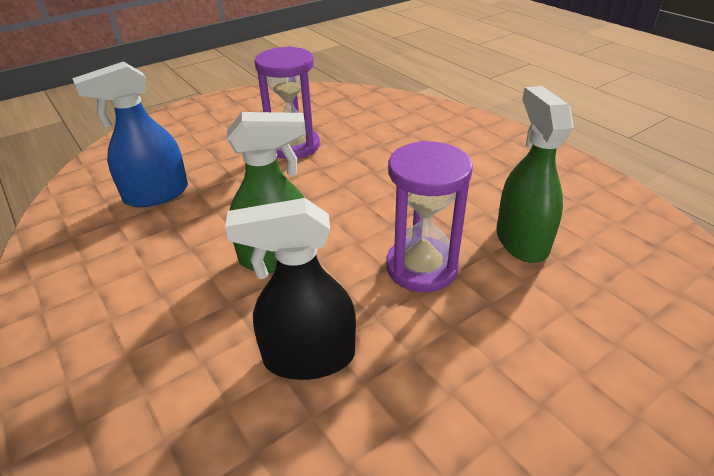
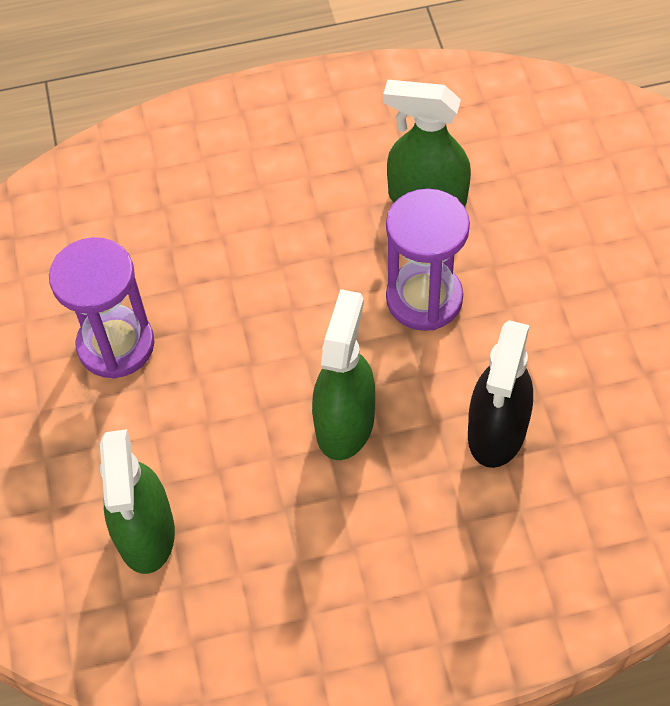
camera: 65 degrees left, 20 degrees up
blue spray bottle [72,61,188,207] -> green spray bottle [100,429,175,574]

